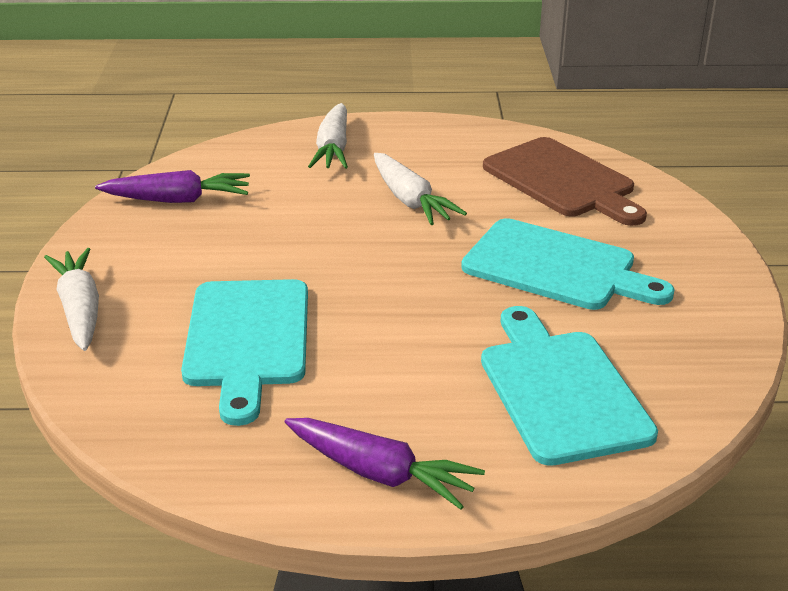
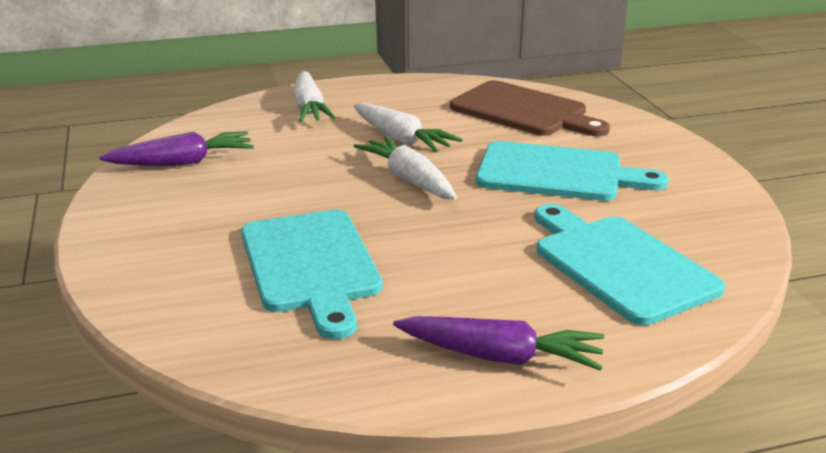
camera: 15 degrees left, 5 degrees down
white carrot [44,248,99,351] -> white carrot moved to [354,136,457,199]

